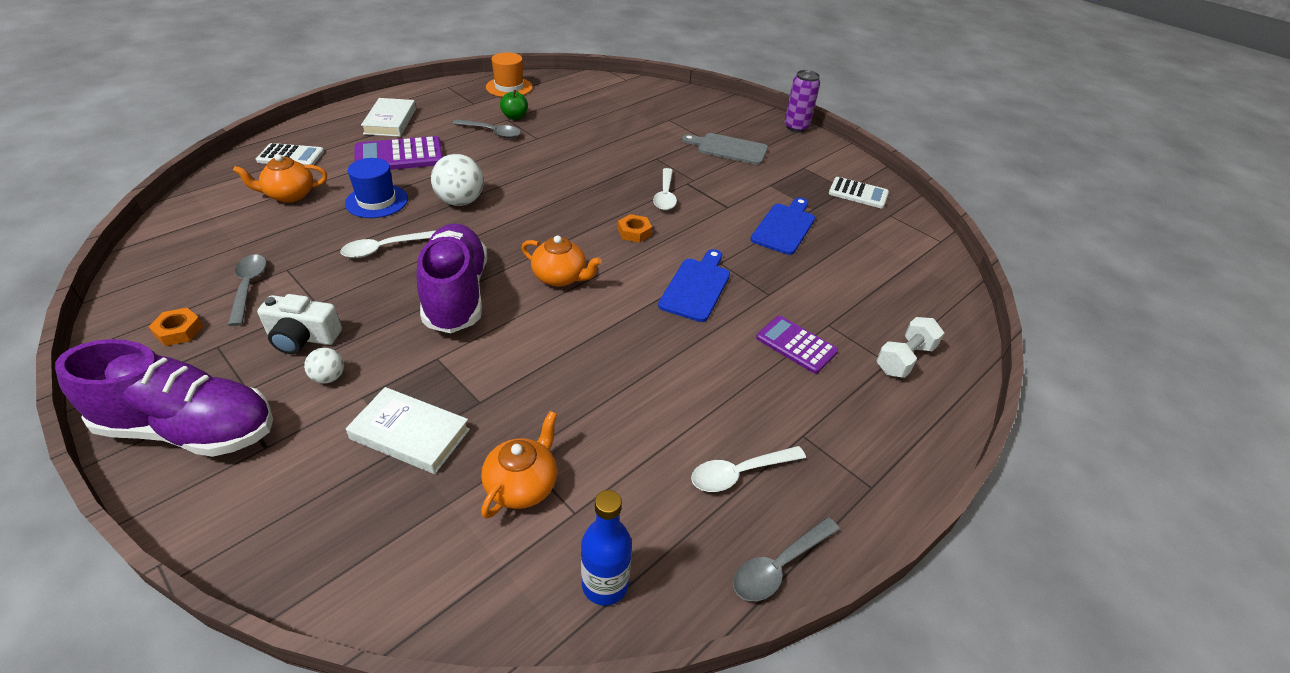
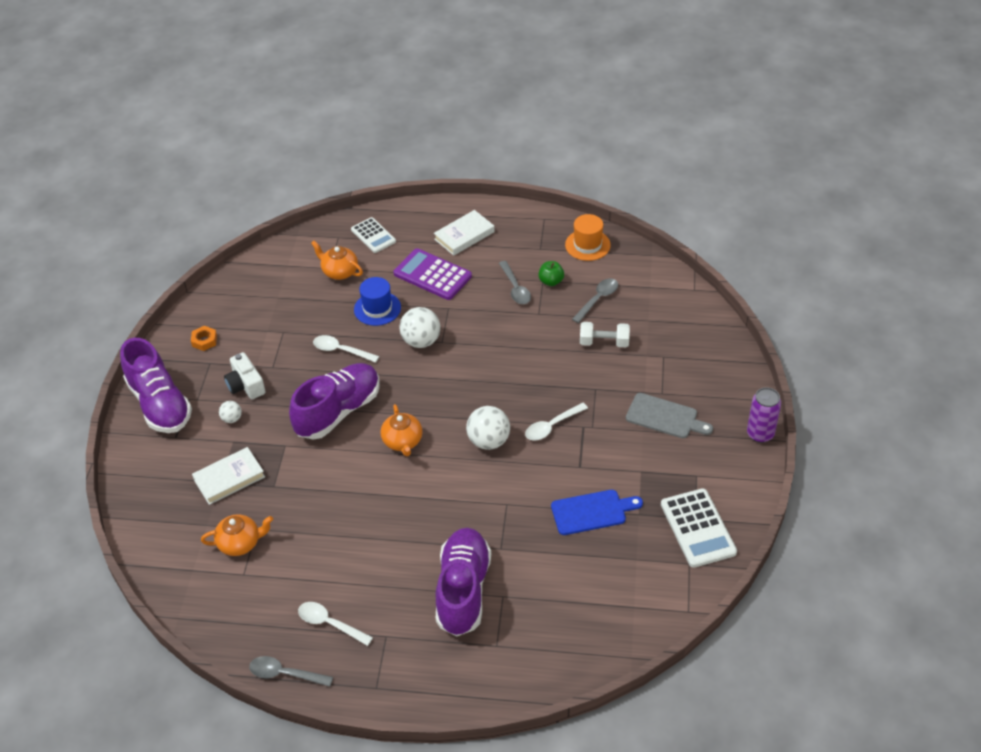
camera: 55 degrees right, 5 degrees up
grey spoon [228,254,267,326] -> grey spoon moved to [572,278,618,323]
white book [346,387,470,474] -> white book turned 75 degrees clockwise [192,447,265,505]
blue bottle [581,490,632,606] -> none
orange nut [618,214,652,243] -> white ball [466,406,510,450]
blue cutting board [658,249,730,322] -> none
grey cutting board [682,133,768,165] -> grey cutting board turned 135 degrees clockwise [626,393,713,438]
purple calculator [756,316,838,374] -> purple shoe [436,528,491,636]
white calculator [829,177,889,208] -> white calculator [661,488,737,568], size x1.52
white dumbbell [876,317,944,378] -> white dumbbell moved to [580,322,630,347]

